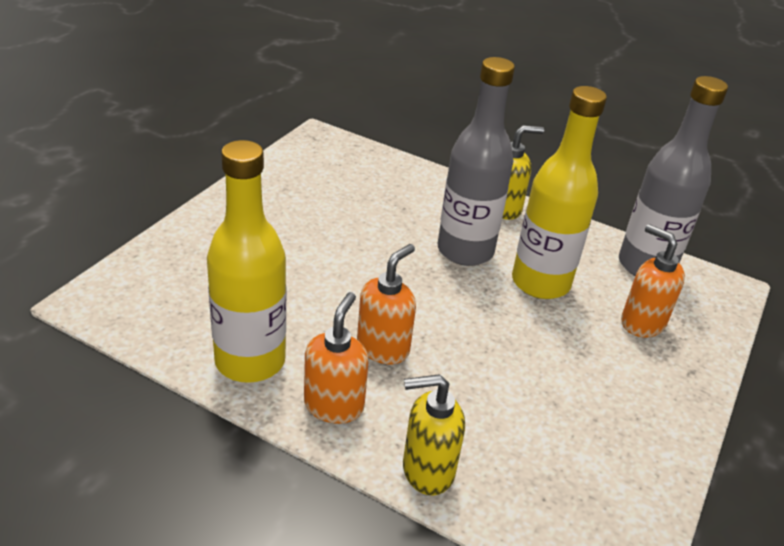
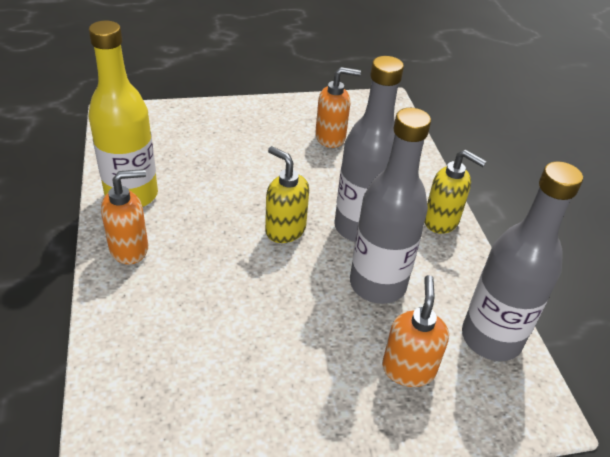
camera: 50 degrees right, 5 degrees up
orange soap dispenser [357,244,416,364] -> orange soap dispenser moved to [315,67,361,148]
yellow soap dispenser [403,374,465,495] -> yellow soap dispenser moved to [265,146,309,243]
yellow bottle [512,86,607,299] -> grey bottle [350,108,431,304]

